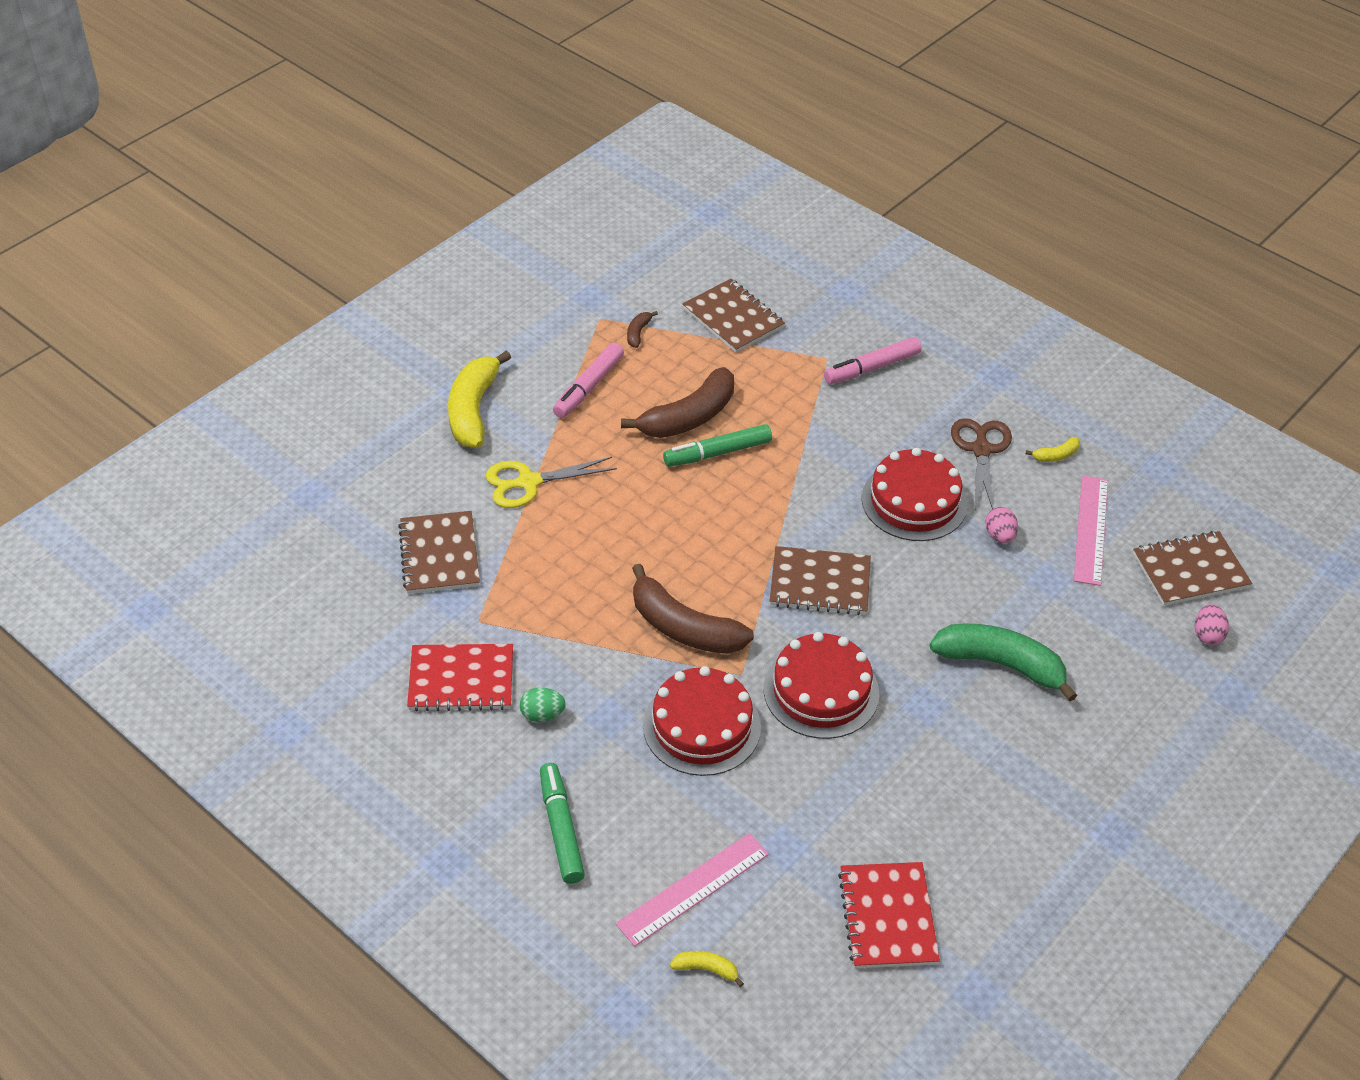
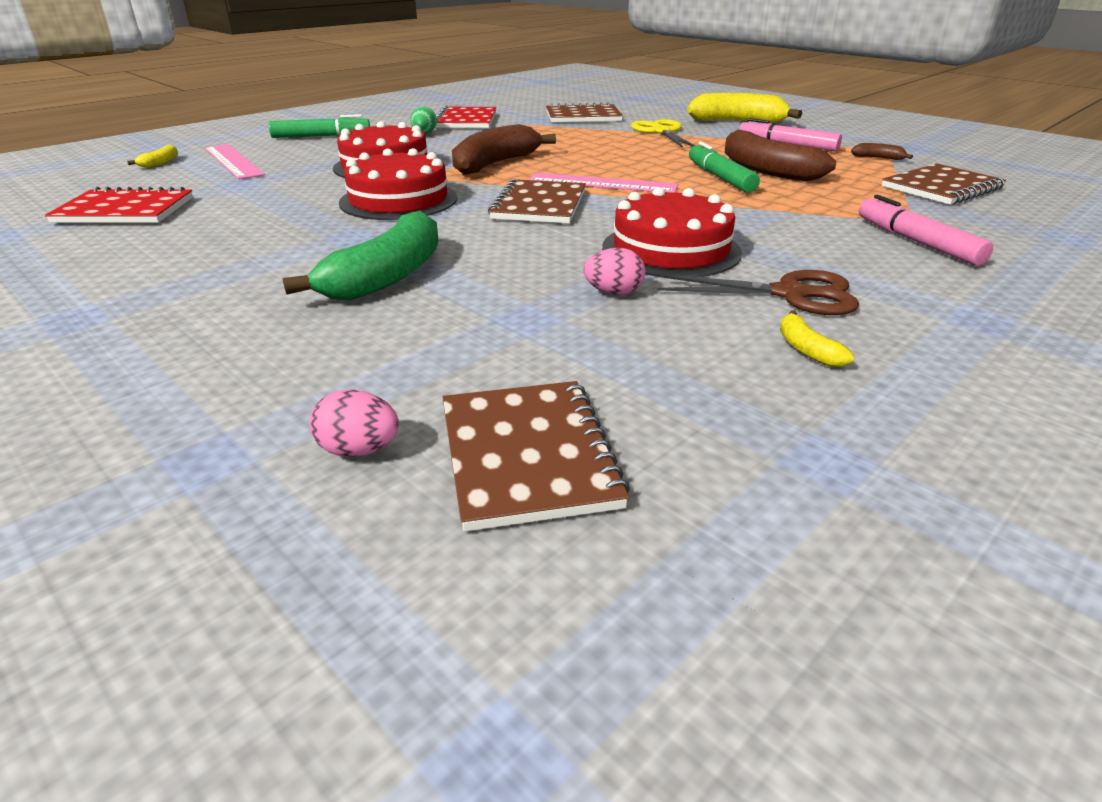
camera: 95 degrees right, 15 degrees down
pink ruler [1074,475,1108,586] -> pink ruler moved to [528,173,678,193]

